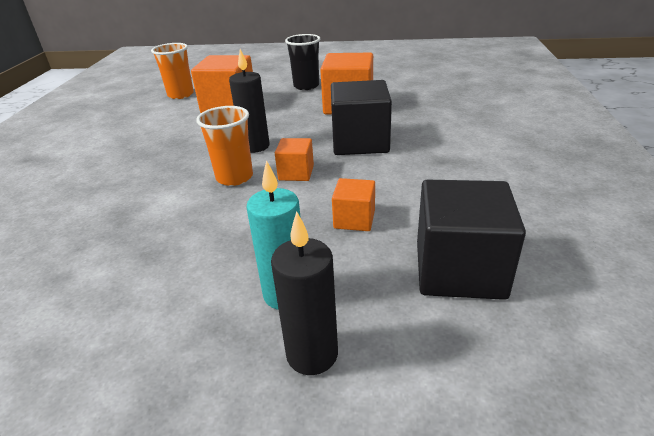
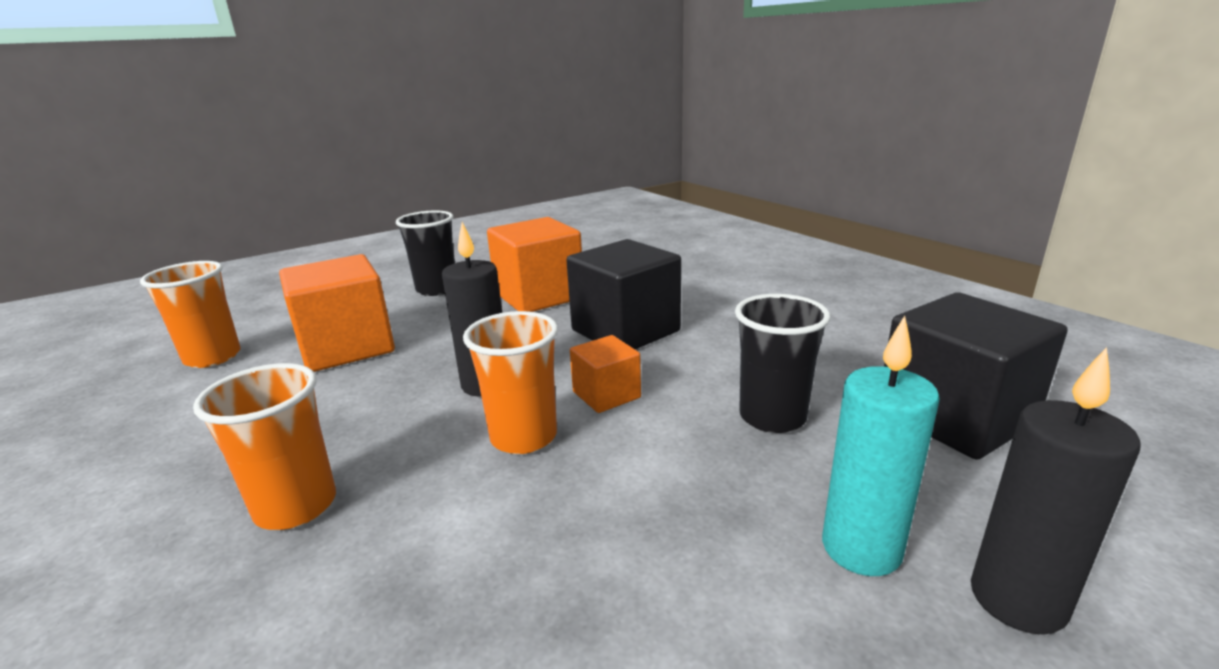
camera: 40 degrees left, 10 degrees down
orange cube [332,178,375,231] -> black cup [735,294,830,433]
none -> orange cup [193,363,336,530]

